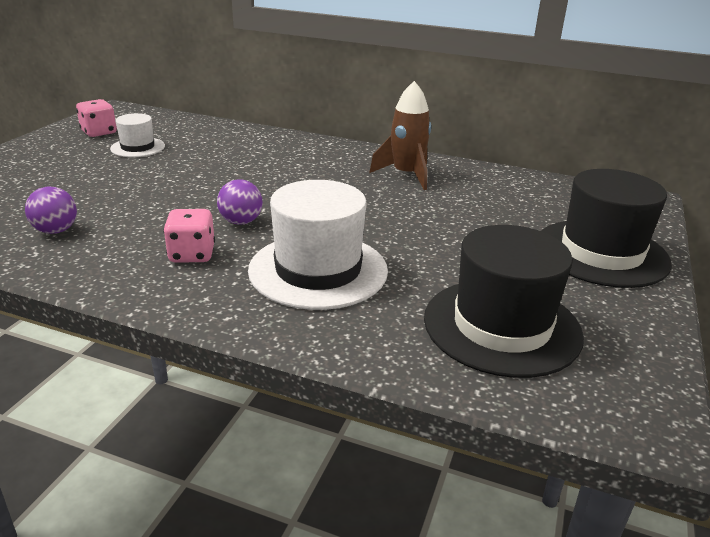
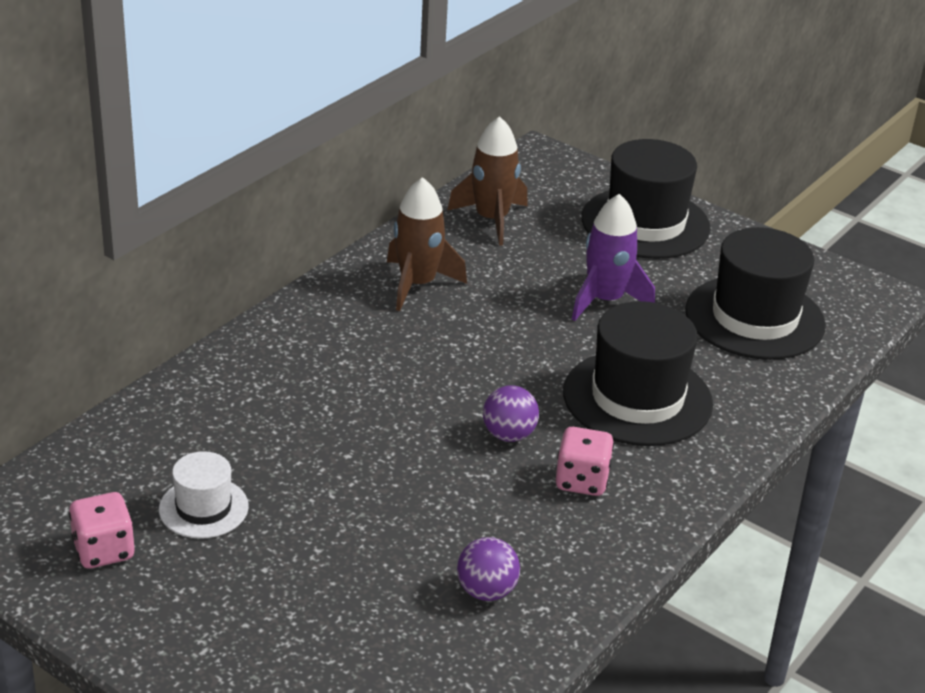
camera: 75 degrees left, 5 degrees up
white hat [248,180,388,310] -> black hat [563,301,713,446]
none -> brown rocket [447,116,528,246]
none -> purple rocket [572,194,655,321]

